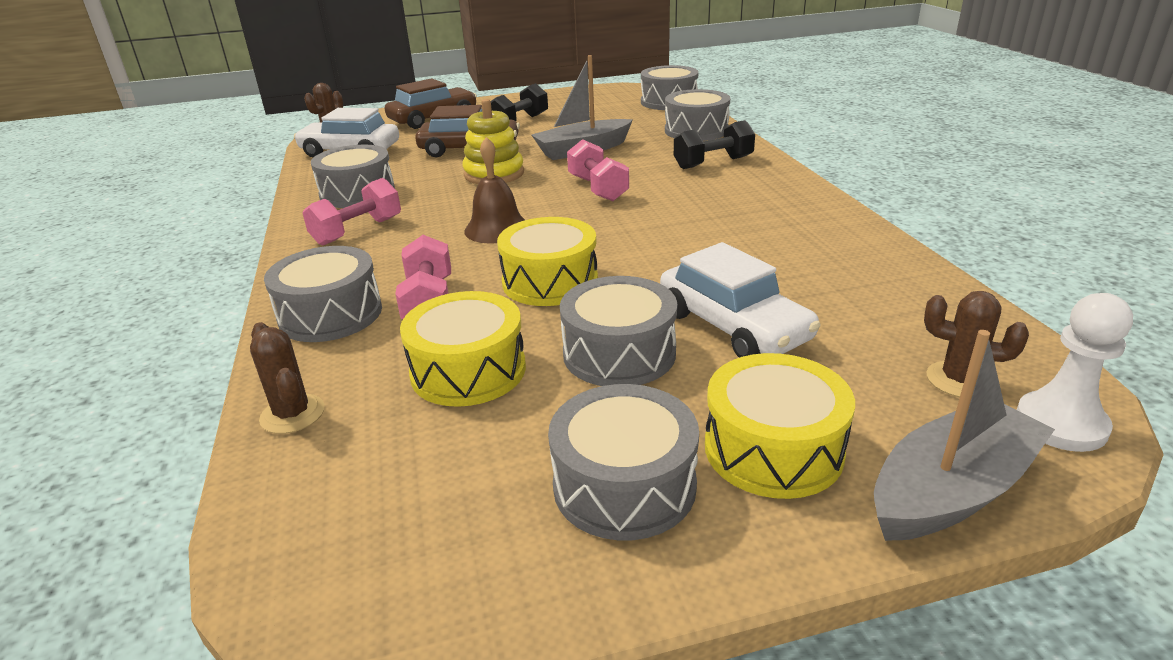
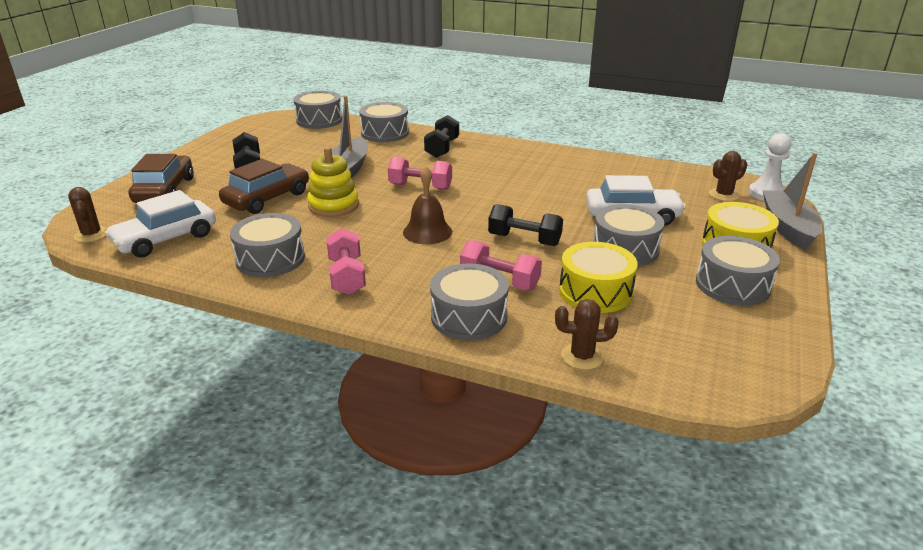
camera: 55 degrees left, 0 degrees up
yellow drum [497,217,598,306] -> black dumbbell [488,204,563,246]

